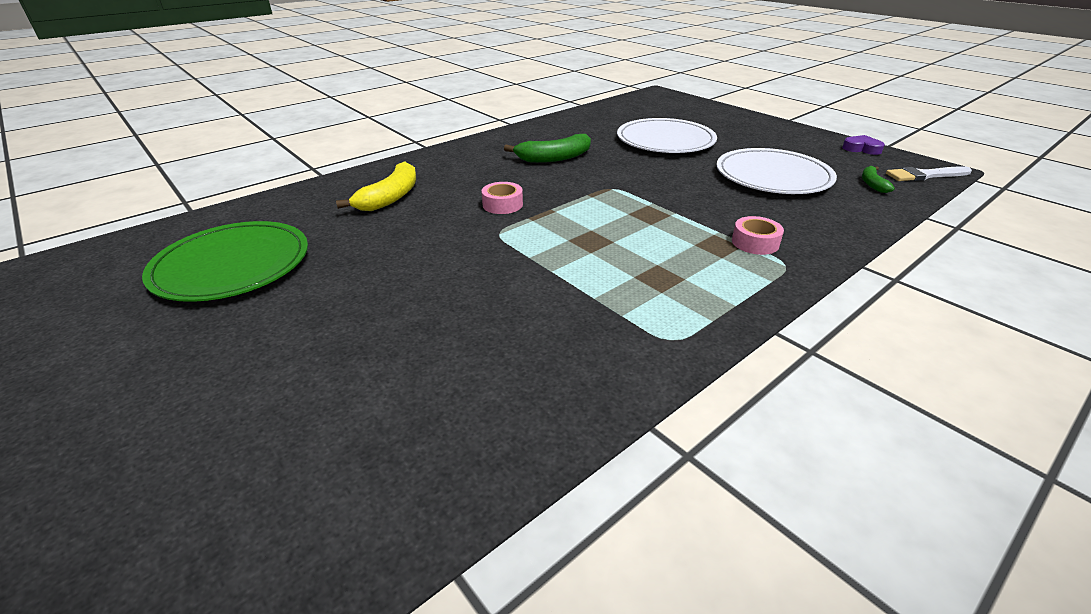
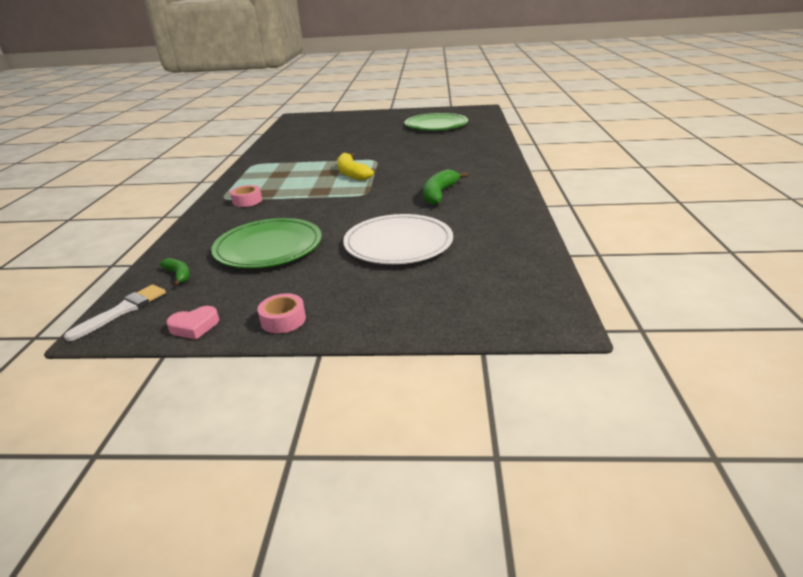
camera: 135 degrees right, 5 degrees down
yellow banana [336,161,416,211] -> yellow banana moved to [337,153,374,181]
pink tape [481,182,523,214] -> pink tape moved to [258,293,306,334]
white plate [716,148,837,194] -> green plate [211,218,322,268]
purple heart [842,135,885,155] -> pink heart [166,306,219,339]

